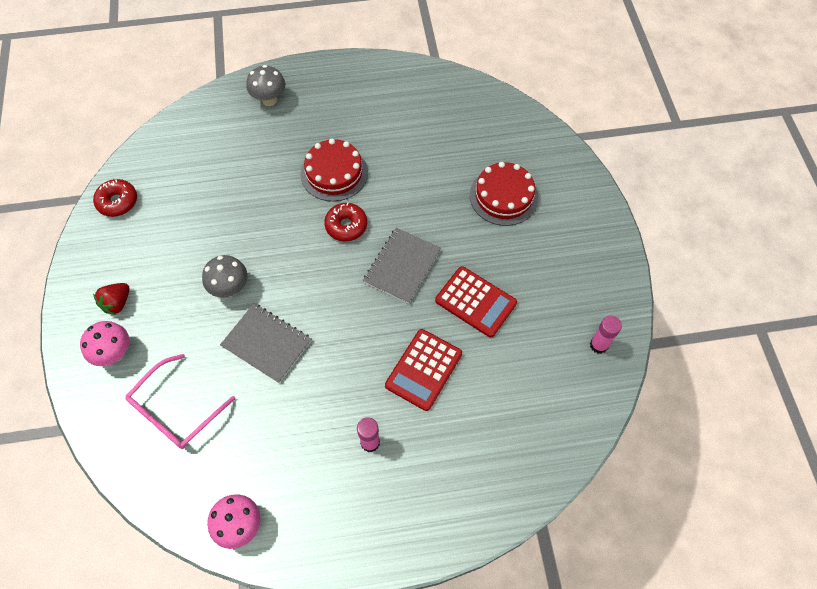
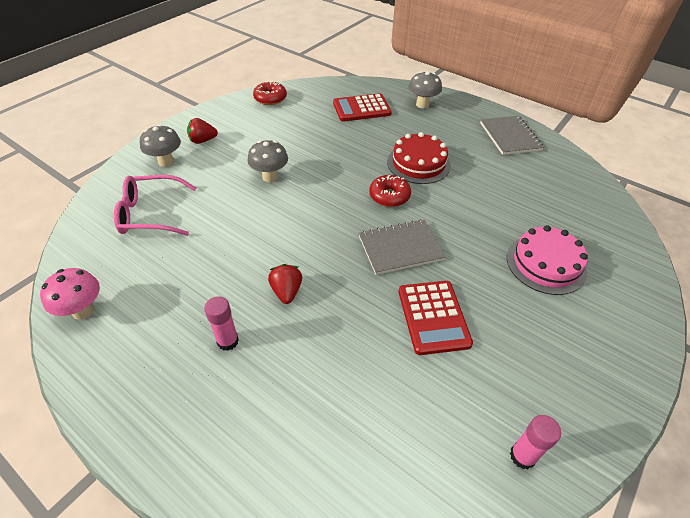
camera: 45 degrees right, 15 degrees down
pink mushroom [80,321,129,366] -> grey mushroom [140,124,181,167]
grey notebook [220,303,311,383] -> grey notebook moved to [480,116,544,155]
red calculator [385,329,462,411] -> red calculator moved to [333,93,392,122]
red cake [470,162,538,226] -> pink cake [507,225,588,295]
none -> red strawberry [268,264,302,304]

